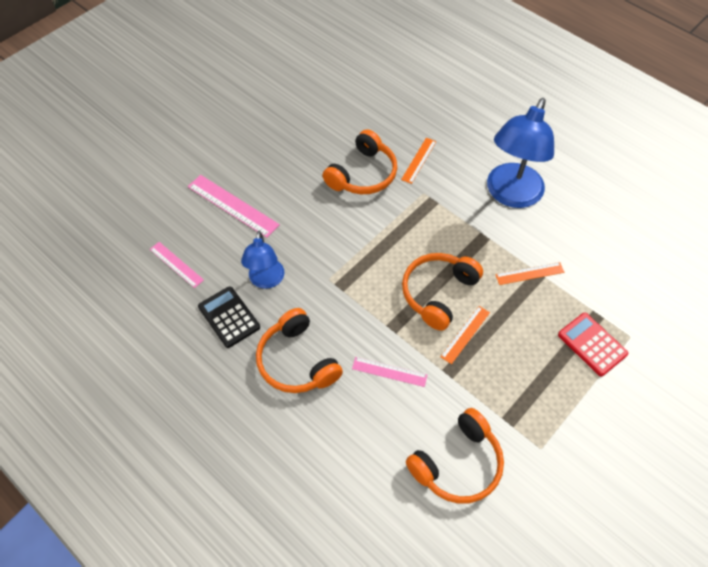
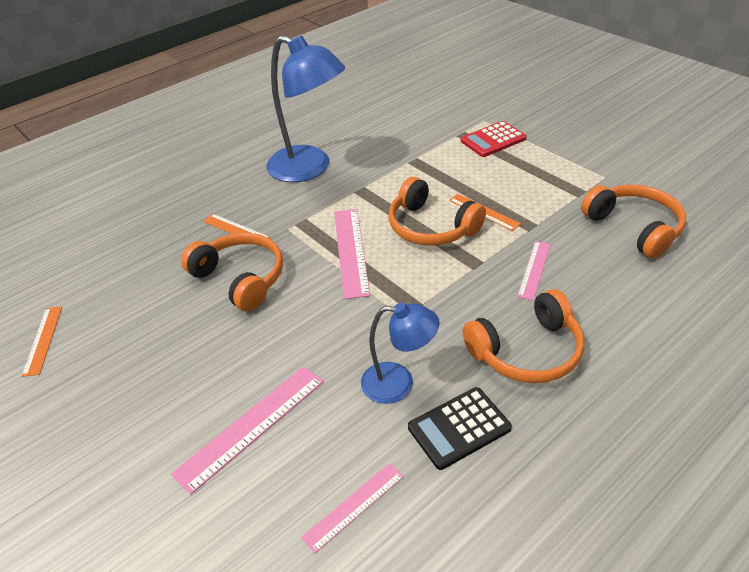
camera: 80 degrees left, 15 degrees down
orange ruler [495,262,564,285] -> orange ruler moved to [22,306,62,377]
none -> pink ruler [334,209,370,299]

